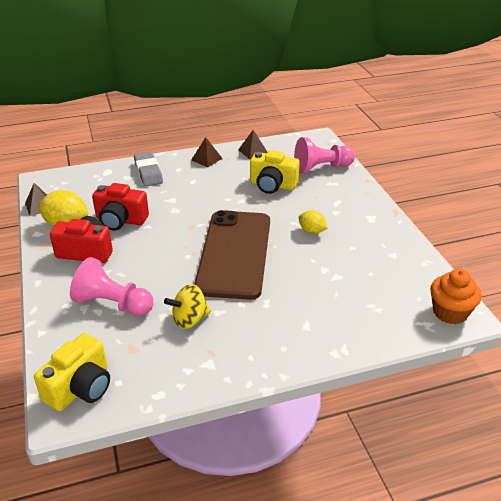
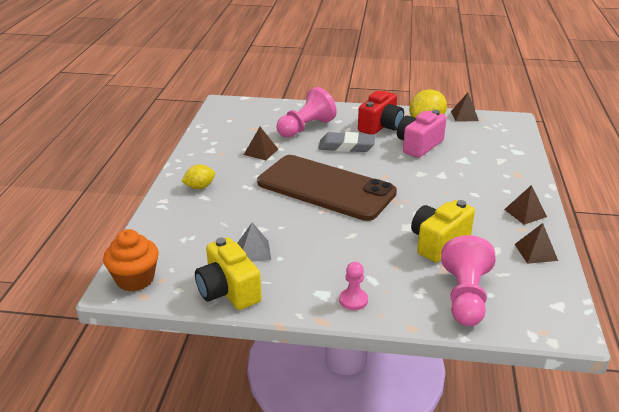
camera: 115 degrees right, 5 degrees down
yellow camera [34,333,110,411] -> yellow camera moved to [195,237,262,310]
red camera [92,183,149,231] -> pink camera [397,110,447,158]
grey eraser [134,151,163,187] -> grey eraser moved to [318,132,375,152]
yellow spinning top [164,284,211,329] -> brown pyramid [244,127,278,160]
yellow lemon [299,210,327,234] -> yellow lemon moved to [182,165,215,189]
none -> grey pyramid [237,222,271,262]
none -> pink pawn [339,262,368,310]

